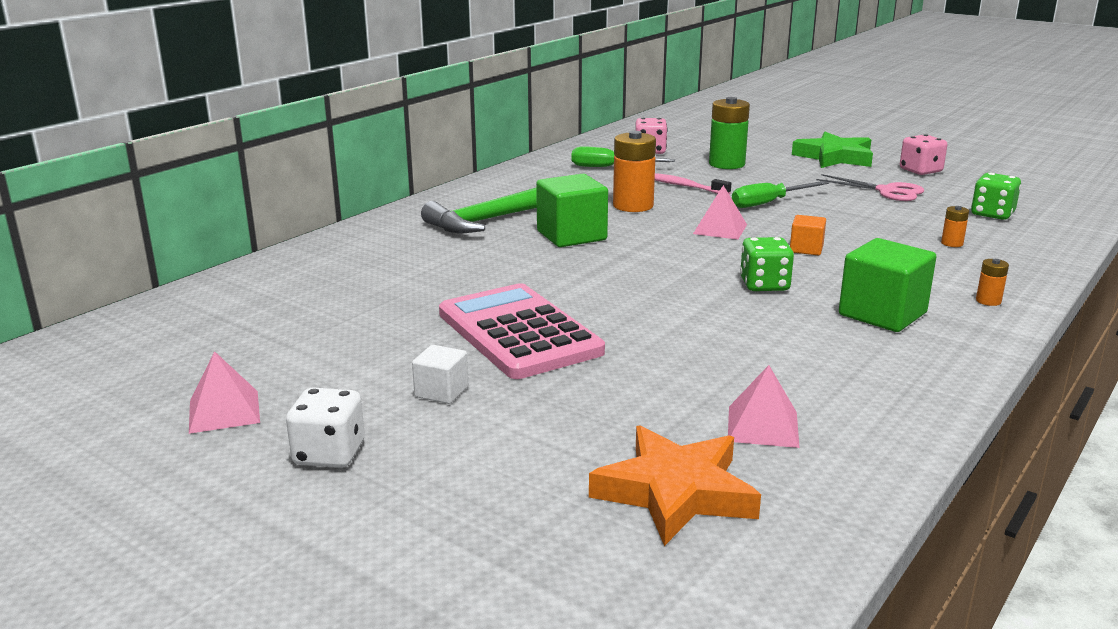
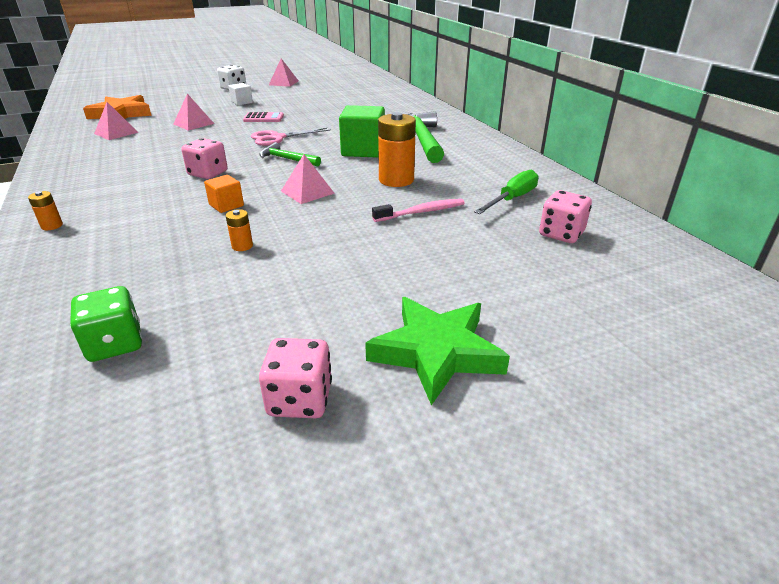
camera: 120 degrees right, 10 degrees up
pink calculator [439,283,605,379] -> pink calculator [243,112,284,122], size x0.44
green battery [709,97,750,169] -> none
green screwdriver [732,181,829,208] -> none
green dice [740,237,794,291] -> pink dice [181,138,228,179]
pink scissors [816,174,924,201] -> pink scissors moved to [251,128,331,146]
green cube [839,238,936,332] -> none
orange battery [941,206,969,247] -> orange battery moved to [226,209,253,251]
none -> pink pyramid [173,94,214,131]
none -> green hammer [260,142,321,167]

